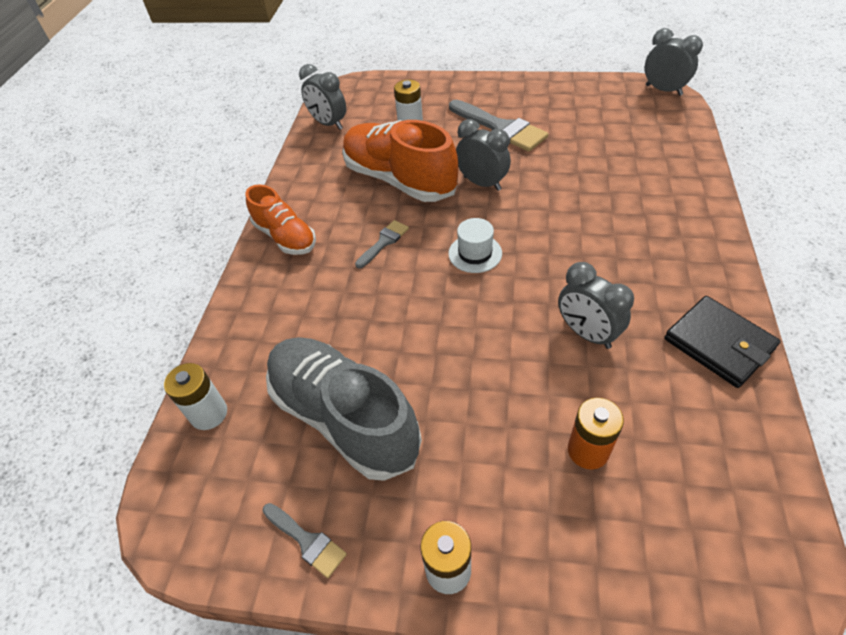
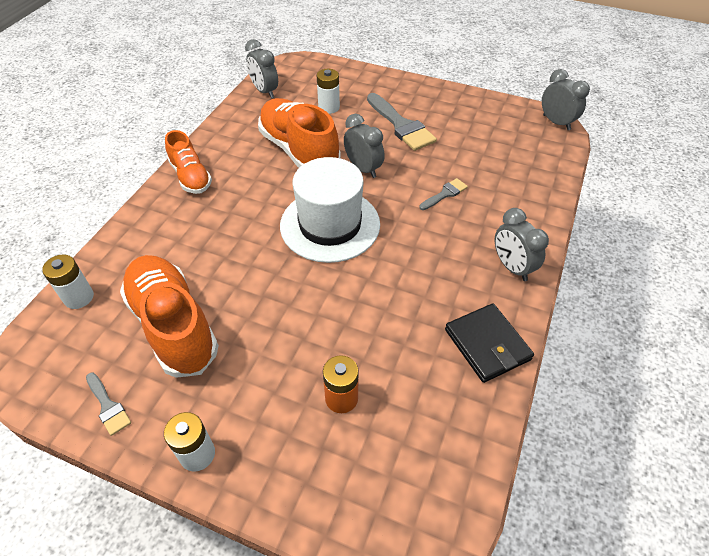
camera: 10 degrees right, 0 degrees up
grey shoe [266,337,422,481] -> orange shoe [120,255,219,378]
grey brush [355,220,409,269] -> grey brush moved to [419,178,468,210]
white hat [448,218,502,273] -> white hat [280,157,380,263], size x2.23
grey clock [558,262,634,349] -> grey clock moved to [495,208,549,281]

